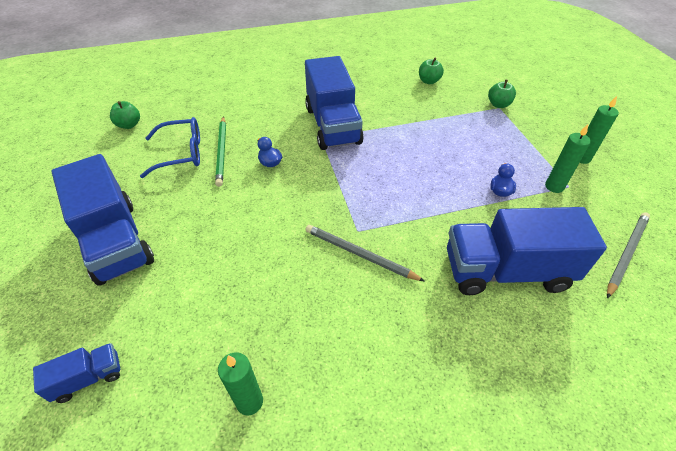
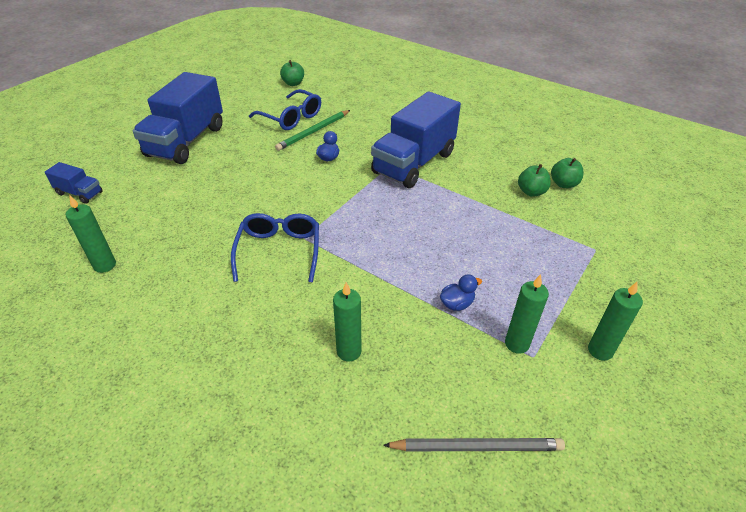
camera: 50 degrees right, 5 degrees down
grey pencil [306,225,424,281] -> blue glasses [231,213,319,282]
blue truck [447,207,607,295] -> green candle [333,282,362,362]
green apple [488,80,516,108] -> green apple moved to [518,164,551,197]

